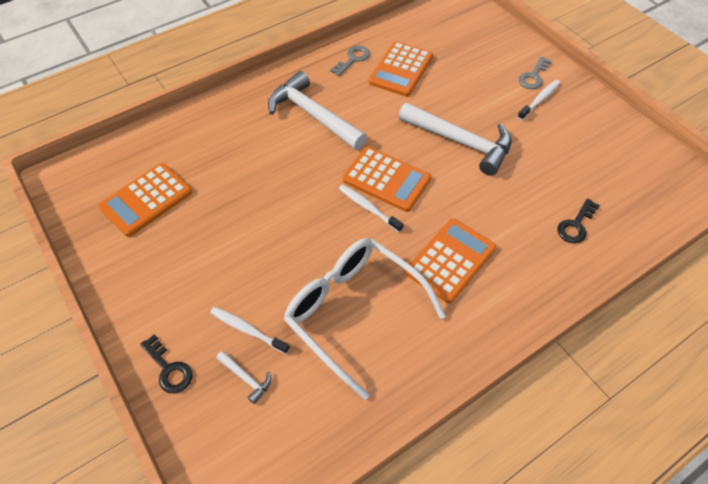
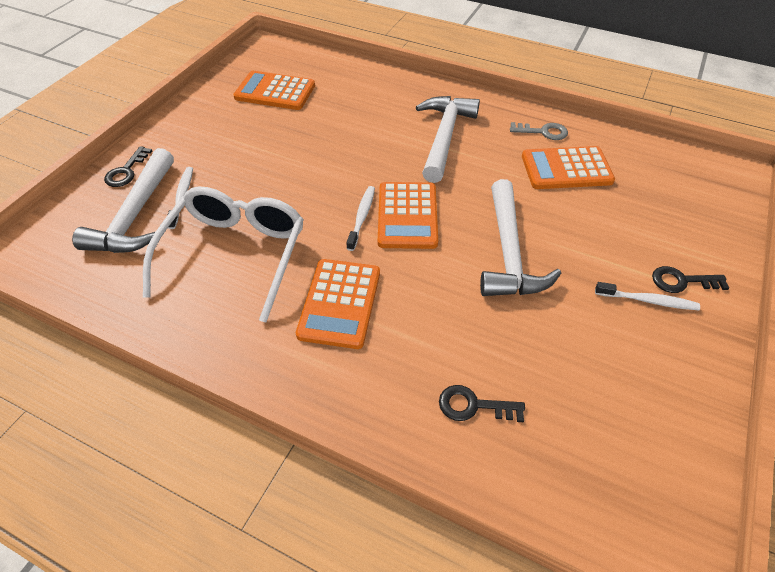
camera: 60 degrees right, 5 degrees down
white hammer [216,351,271,404] -> white hammer [72,148,174,253], size x2.37
orange calculator [405,218,496,304] -> orange calculator turned 90 degrees clockwise [296,259,380,349]
grey key [519,57,552,89] -> black key [652,266,729,293]

